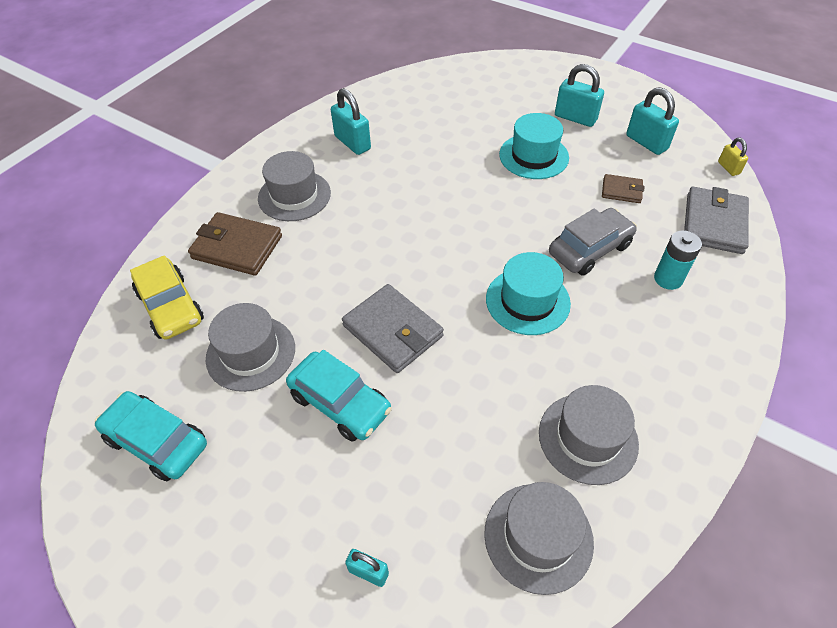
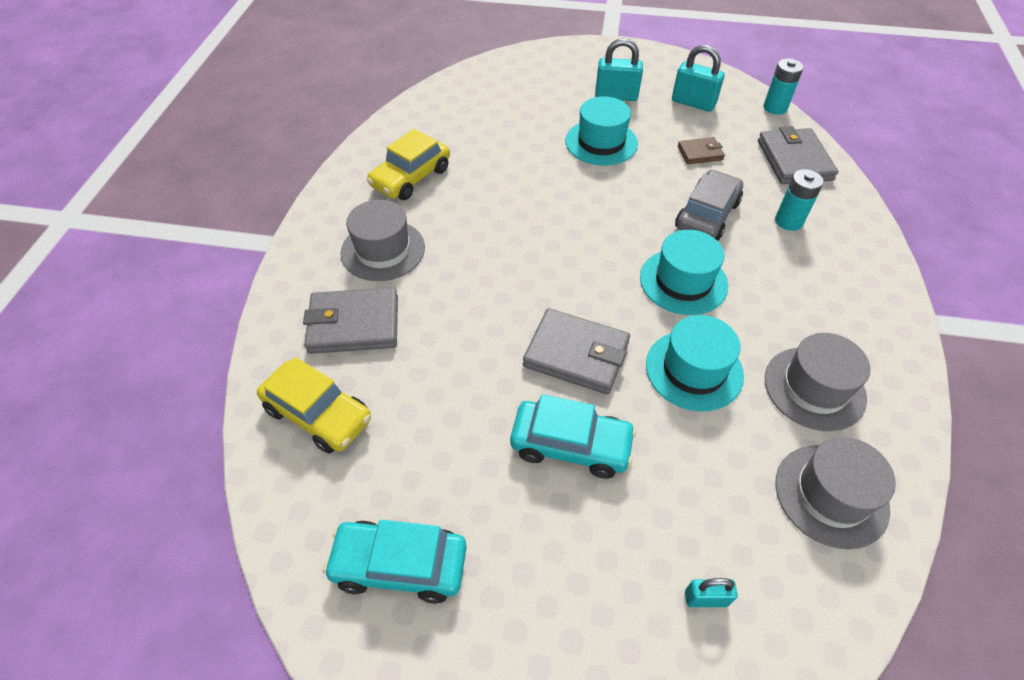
camera: 25 degrees left, 0 degrees up
brown wallet [188,212,282,276] -> grey wallet [303,287,398,354]
grey hat [206,303,295,392] -> none
turquoise padlock [331,88,371,155] -> yellow car [367,129,450,200]
yellow padlock [718,138,748,176] -> turquoise battery [764,58,804,115]
none -> turquoise hat [646,315,744,411]

